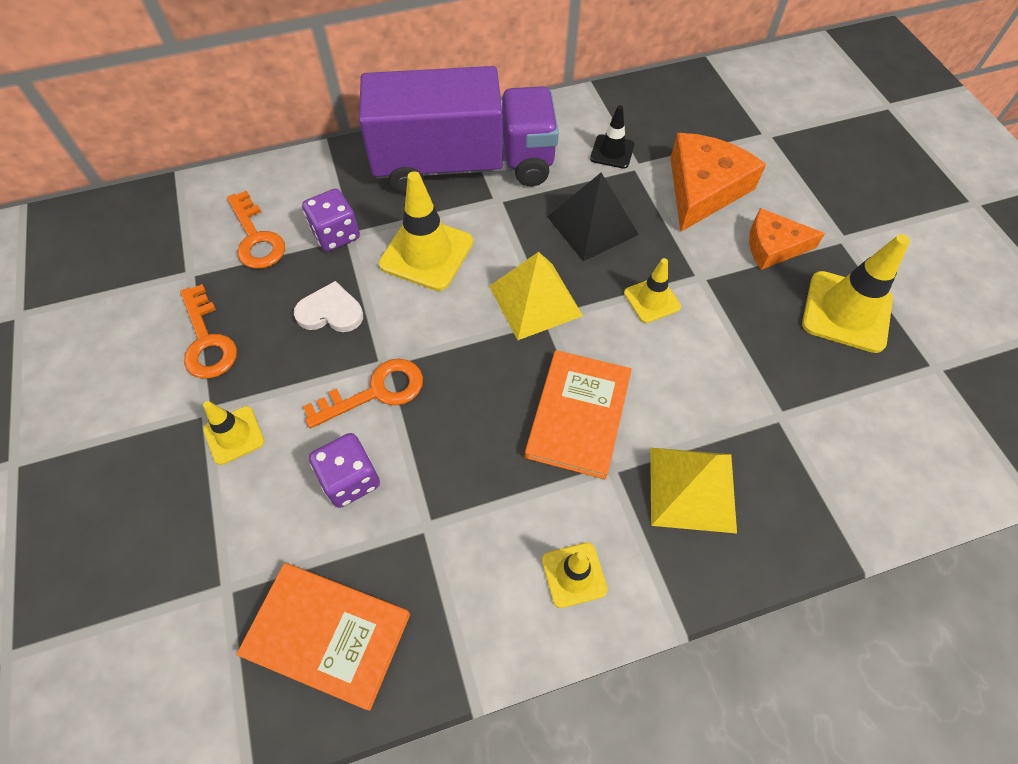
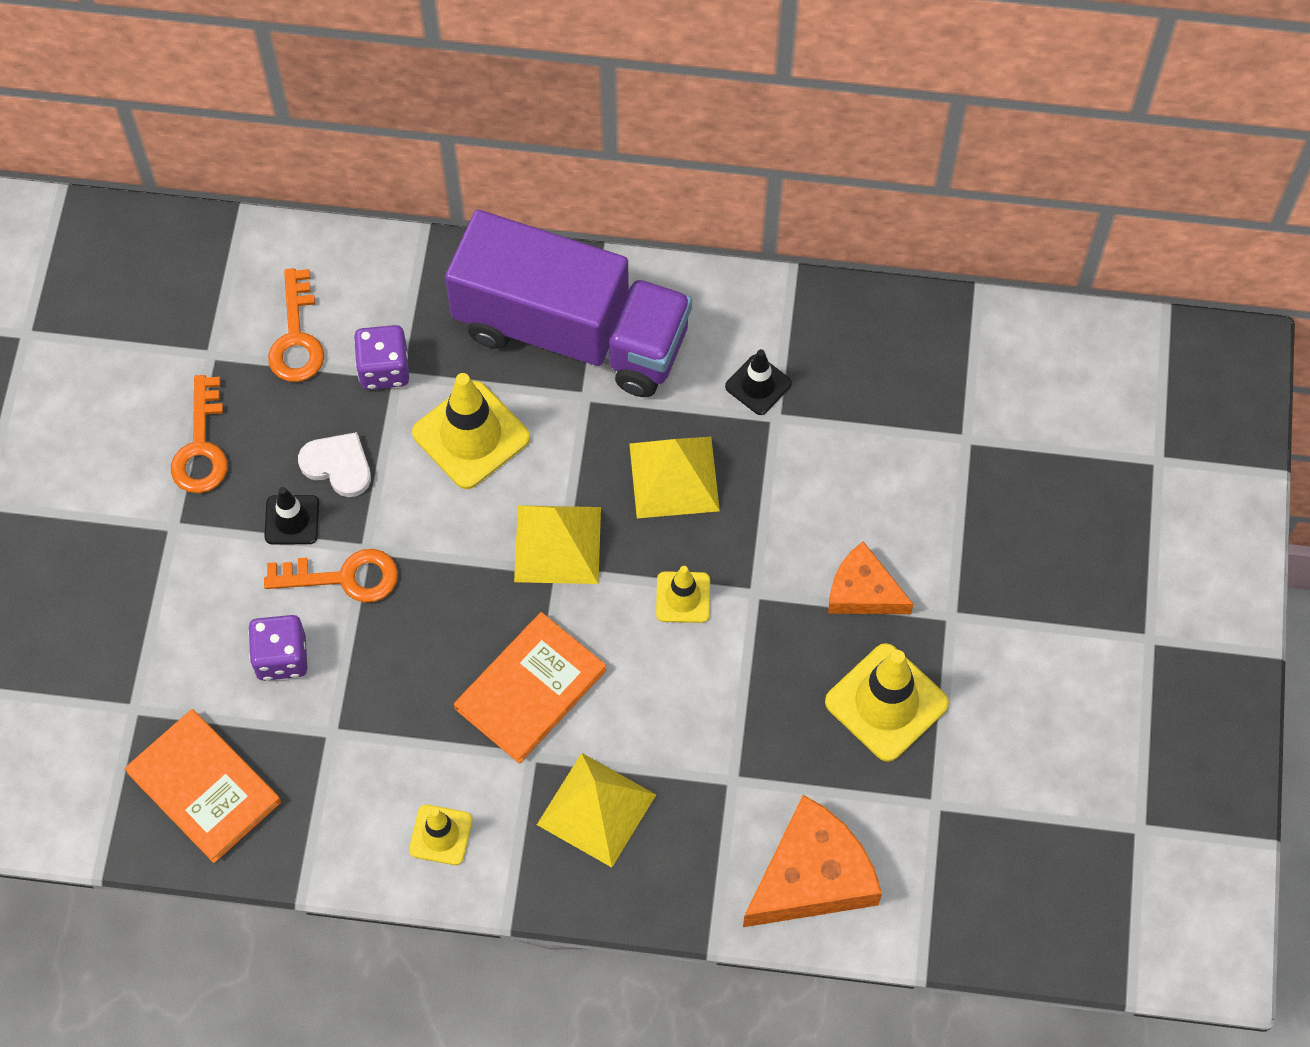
camera: 25 degrees right, 5 degrees up
yellow traffic cone [203,401,265,465] -> none
black pyramid [547,173,639,261] -> yellow pyramid [629,437,720,518]
orange cheese [670,133,766,232] -> orange cheese moved to [743,795,882,927]
none -> black traffic cone [264,487,319,545]

